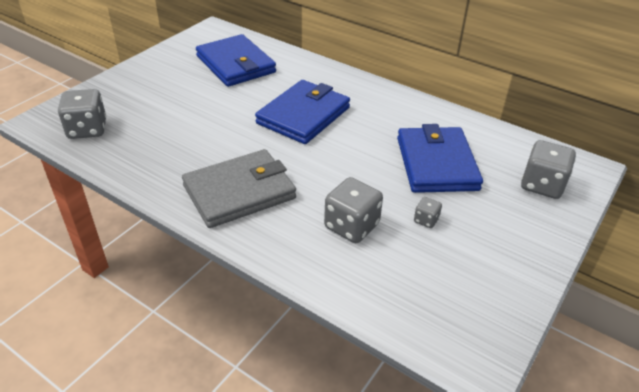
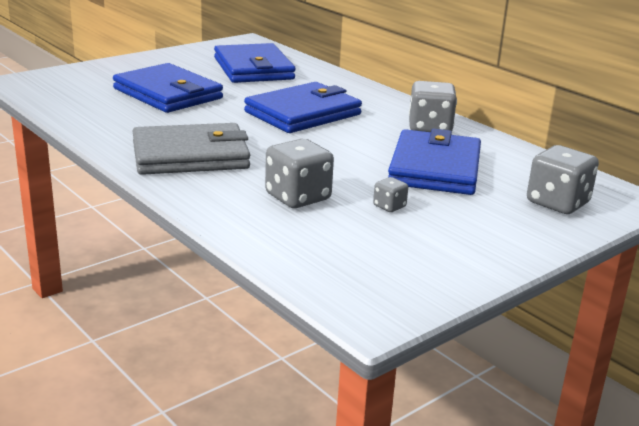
camera: 15 degrees right, 15 degrees down
grey dice [58,89,106,139] -> grey dice moved to [409,81,457,132]
none -> blue wallet [113,63,223,113]

